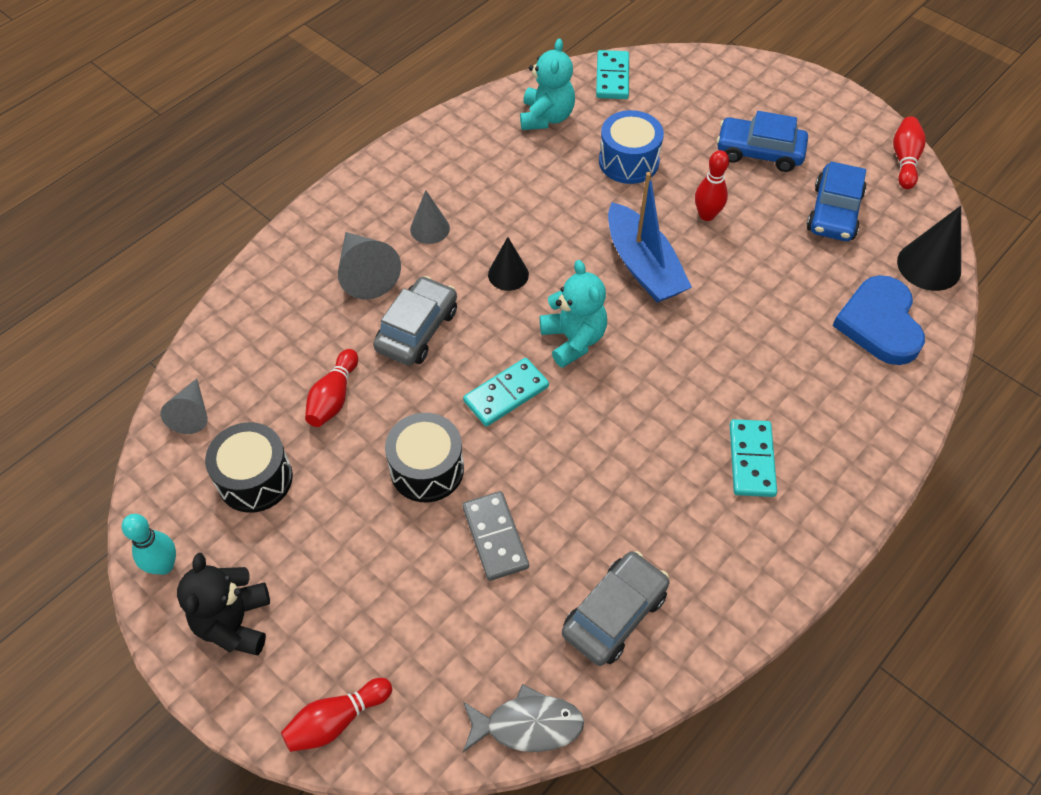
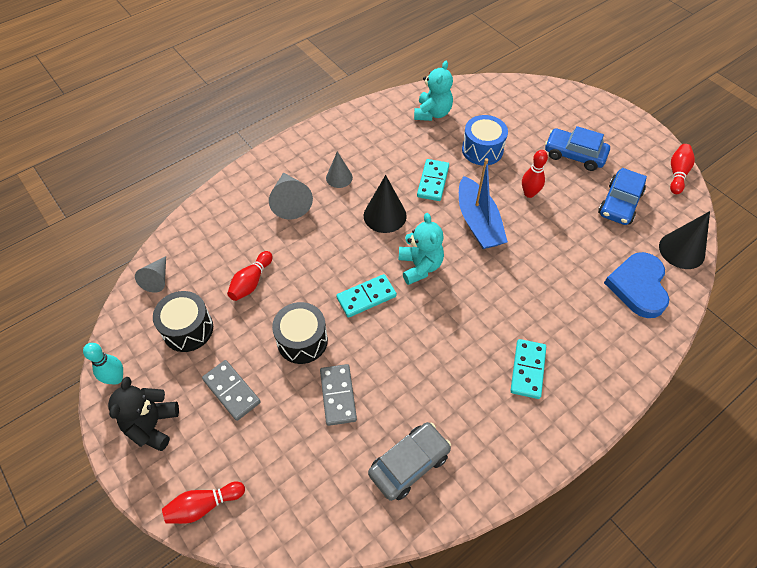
camera: 10 degrees right, 0 degrees up
grey car [373,276,457,365] -> none
grey fish [463,684,584,752] -> none
black cone [488,237,529,291] -> black cone [364,175,407,233], size x1.55
turquoise domino [596,50,629,99] -> turquoise domino moved to [417,159,449,201]
none -> grey domino [202,360,261,421]

